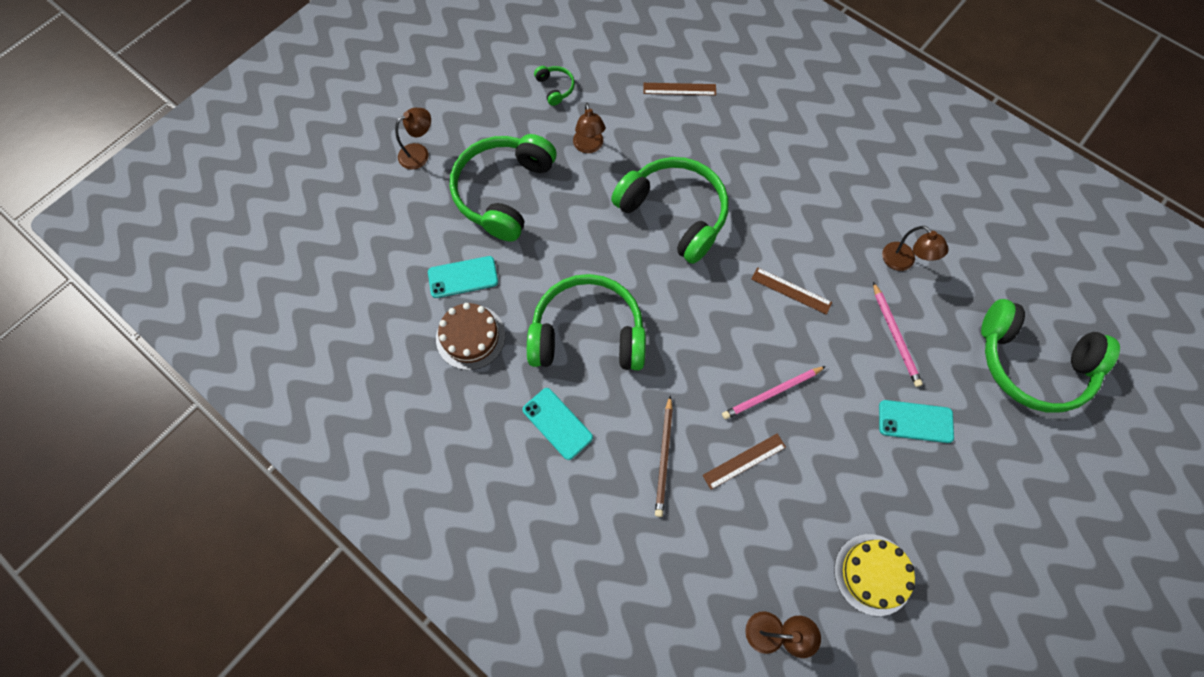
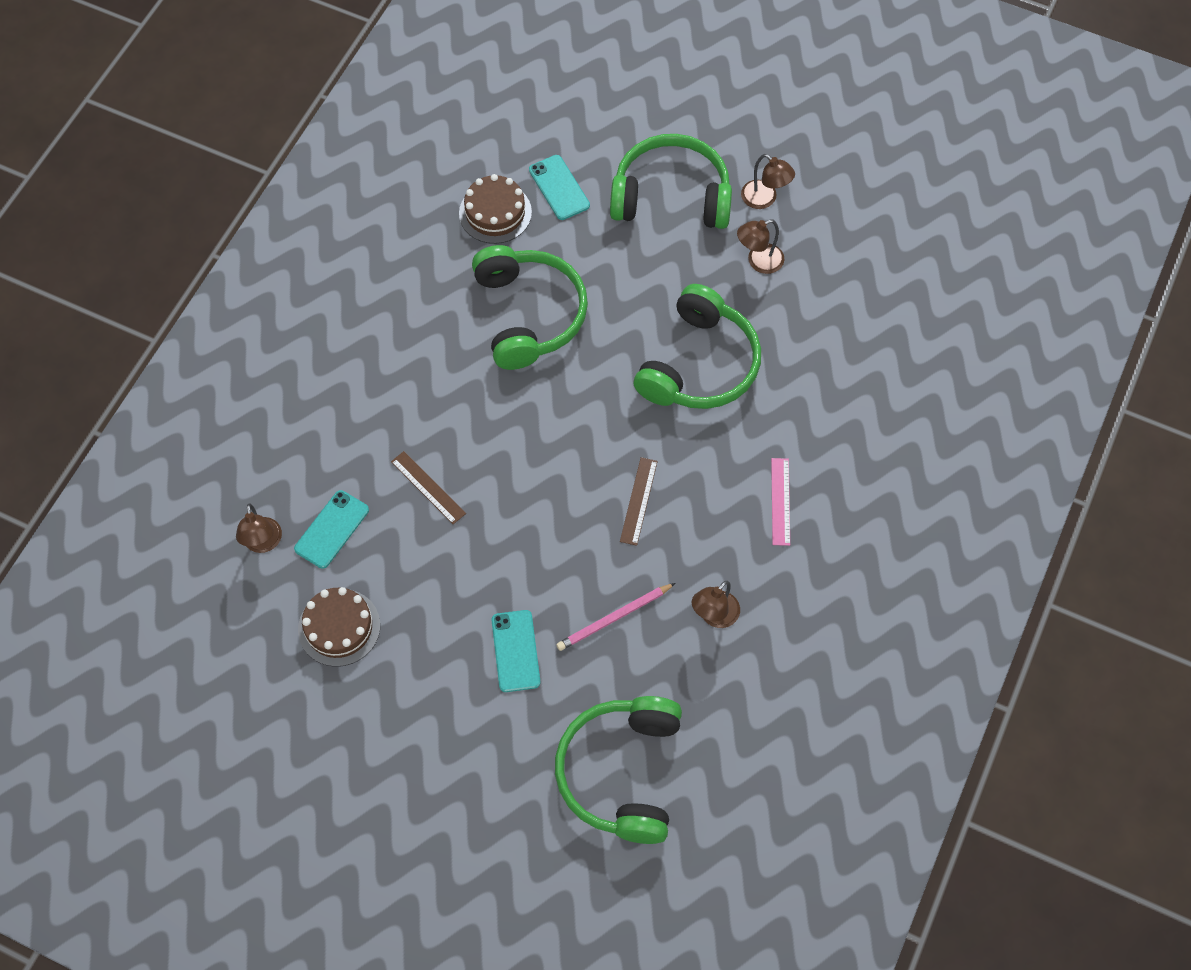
camera: 75 degrees right, 5 degrees down
brown lamp [395,108,431,170] -> brown lamp moved to [741,154,795,209]
turquoise phone [522,388,593,460] -> turquoise phone moved to [294,490,369,569]
green headphones [534,66,575,106] -> none
brown ruler [643,83,716,96] -> none
brown pencil [655,396,673,517] -> none
pink pencil [722,366,826,419] -> none
yellow cake [834,534,915,616] -> brown cake [298,587,380,667]
none -> pink ruler [771,458,790,546]

